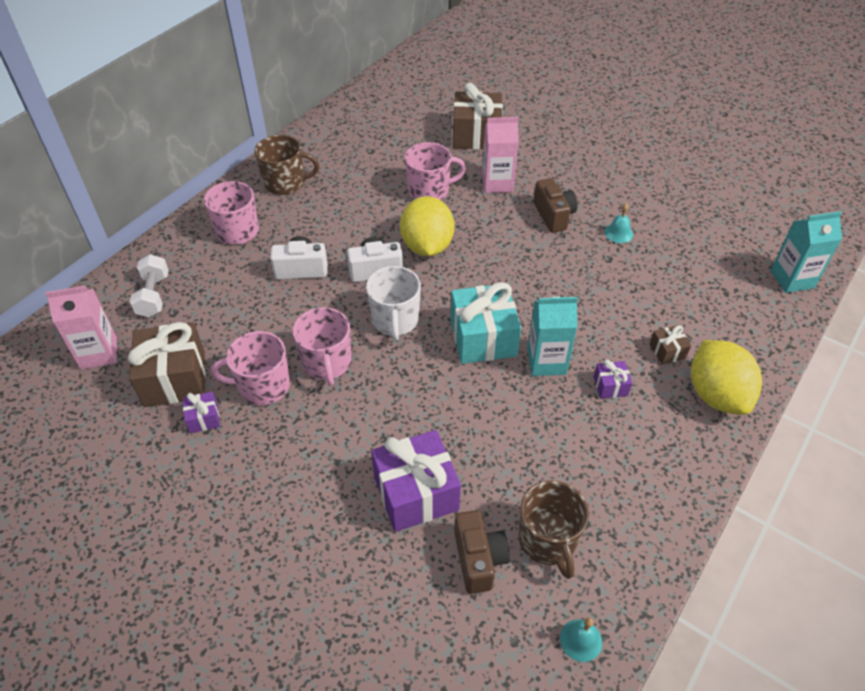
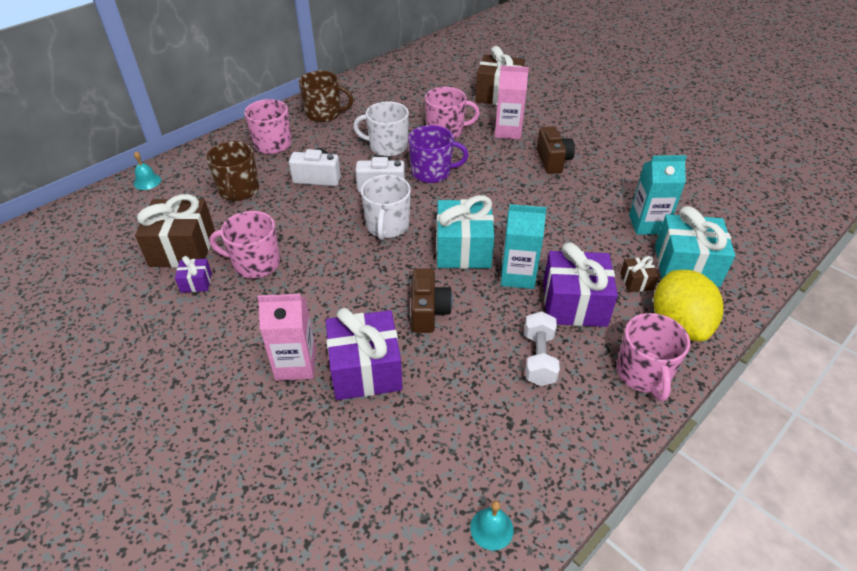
camera: 10 degrees right, 5 degrees down
pink carton [45,286,117,369] -> pink carton moved to [257,294,316,381]
white dumbbell [130,254,169,317] -> white dumbbell moved to [525,311,560,386]
pink mug [293,307,351,386] -> pink mug moved to [616,313,690,401]
yellow lemon [400,196,454,256] -> purple mug [408,125,468,183]
brown camera [454,510,510,594] -> brown camera moved to [411,268,452,333]
brown mug [519,480,589,579] -> brown mug moved to [206,141,259,202]
purple gift [594,360,632,399] -> purple gift [543,242,618,327], size x2.14
turquoise bell [604,204,633,243] -> turquoise bell moved to [134,151,161,190]
turquoise carton [770,211,842,293] -> turquoise carton moved to [629,155,687,235]
none -> white mug [353,101,409,157]
none -> turquoise gift [655,206,735,287]

